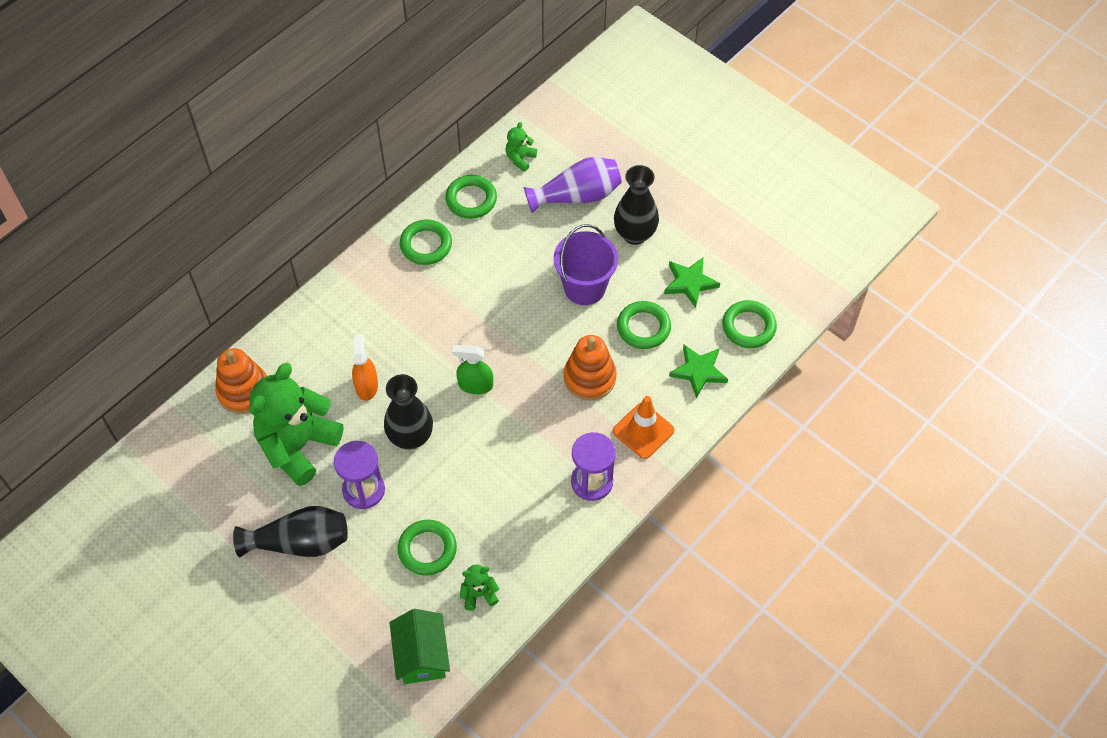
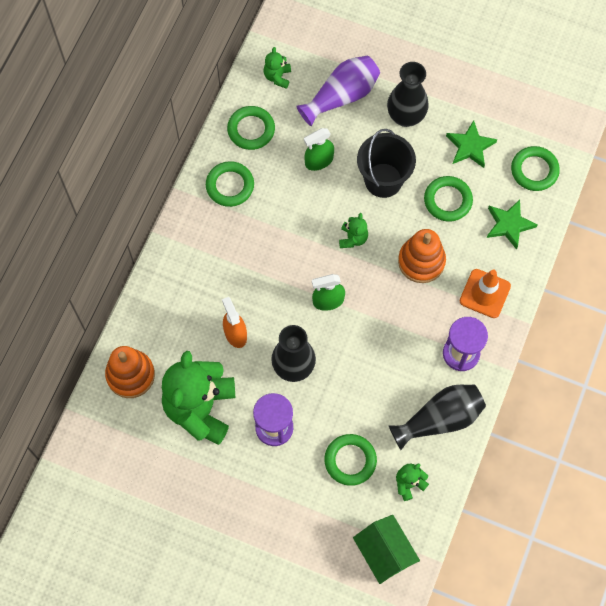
camera: 20 degrees left, 10 degrees up
black vase [233,506,348,558] -> black vase moved to [389,385,486,450]
purple bucket [554,224,618,305] -> black bucket [357,129,416,198]
none -> green spray bottle [304,128,334,171]
none -> green teddy bear [339,213,368,248]

